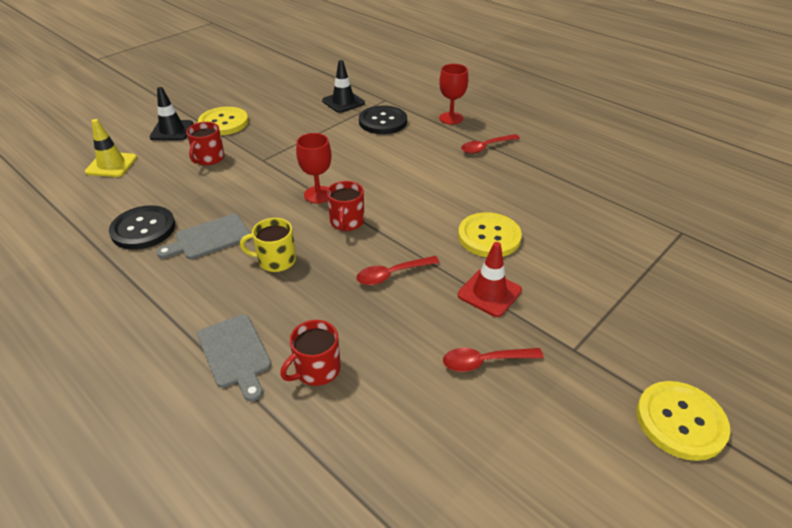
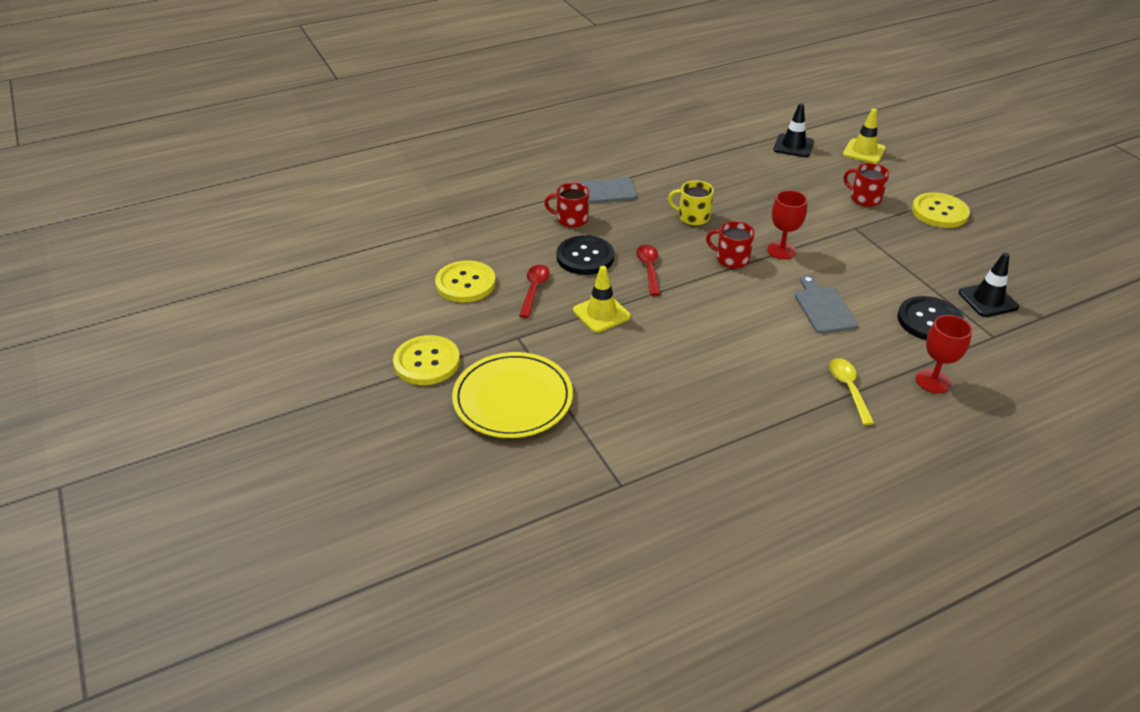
camera: 110 degrees right, 0 degrees up
black button [109,205,175,250] -> black button moved to [556,235,614,275]
black traffic cone [150,87,194,140] -> black traffic cone moved to [773,103,814,157]
grey cutting board [156,214,250,259] -> grey cutting board moved to [795,275,858,334]
yellow mug [240,218,296,272] -> yellow mug turned 90 degrees counterclockwise [668,180,714,225]
red mug [280,320,341,386] -> red mug turned 60 degrees counterclockwise [544,182,589,228]
yellow button [458,212,522,257] -> yellow button moved to [435,260,496,303]
red traffic cone [458,242,522,317] -> yellow traffic cone [573,266,631,333]
red spoon [461,134,520,154] -> yellow spoon [829,358,874,425]
none -> yellow plate [452,352,573,438]

